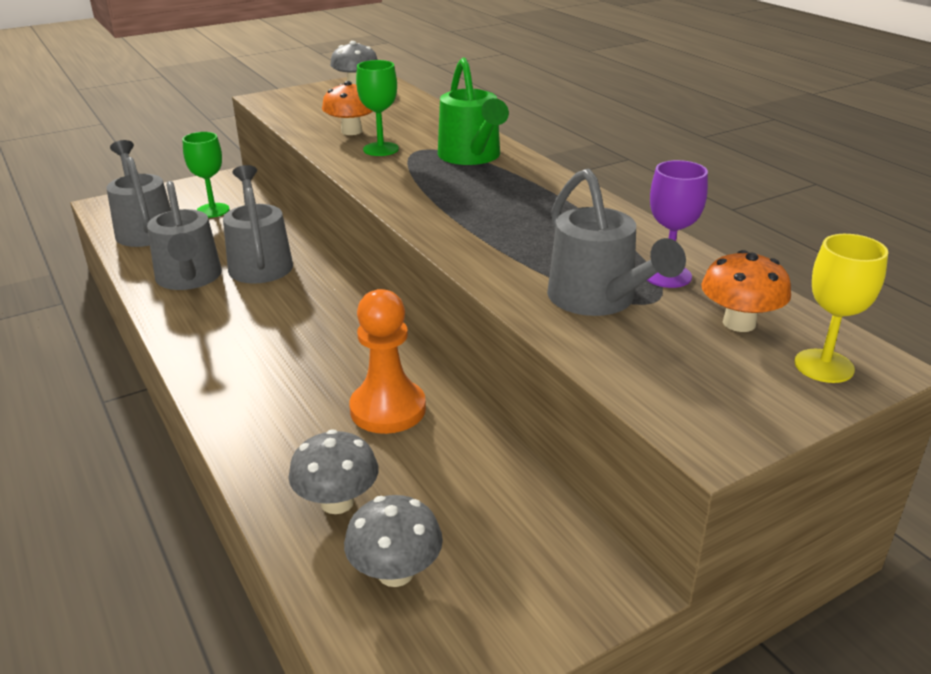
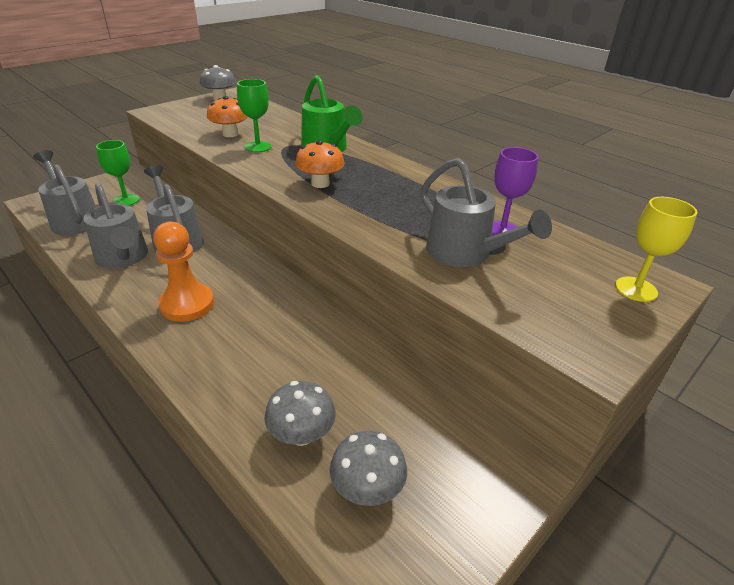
camera: 15 degrees left, 5 degrees up
orange pawn [349,289,426,434] -> orange pawn moved to [153,221,214,322]
orange mushroom [701,250,791,332] -> orange mushroom moved to [295,140,345,188]

